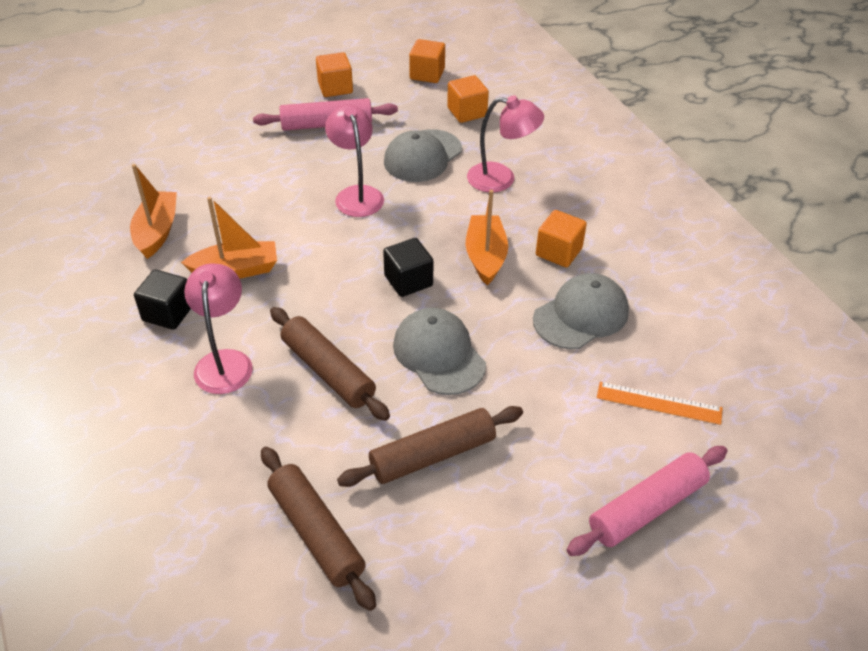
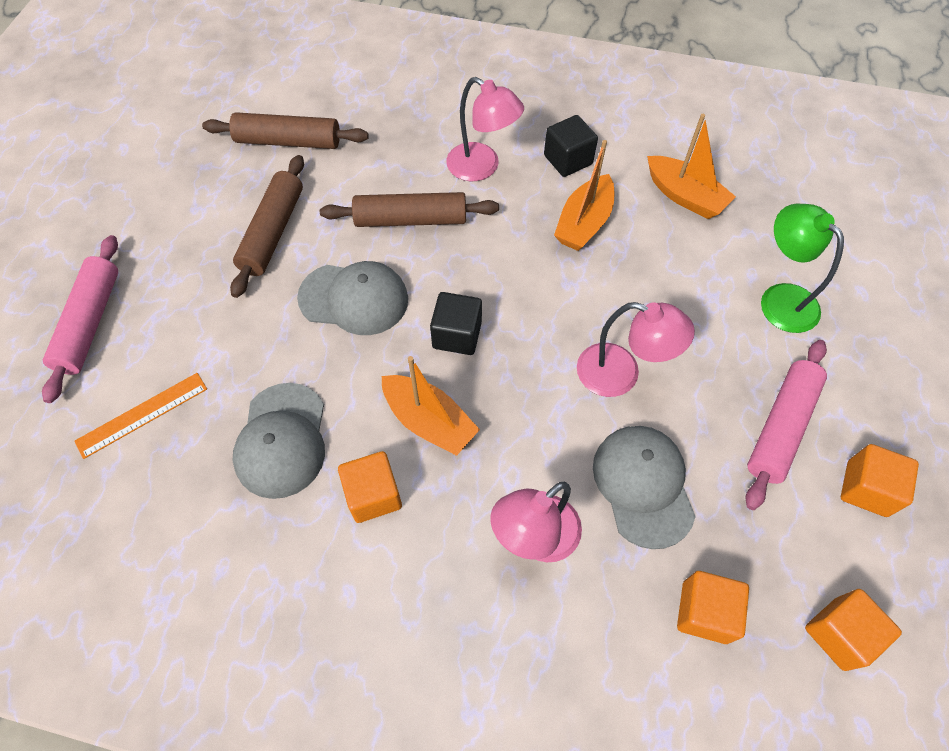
camera: 130 degrees right, 15 degrees up
none -> green lamp [761,204,844,333]

